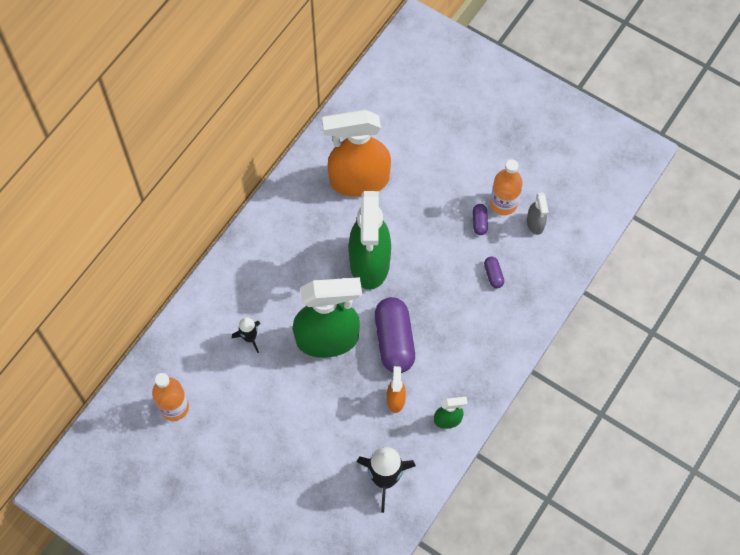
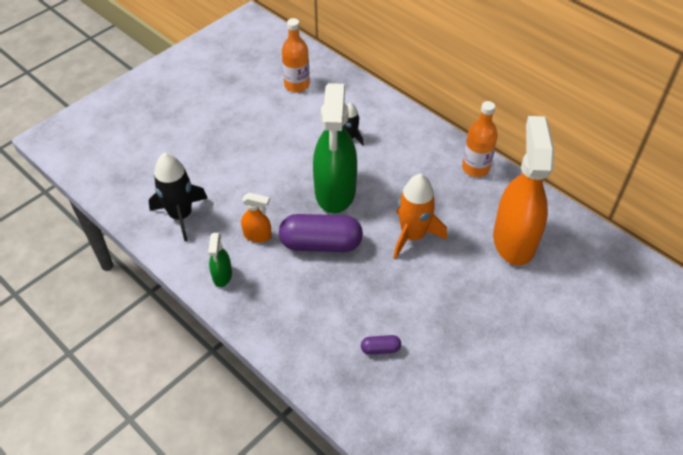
camera: 100 degrees right, 15 degrees down
green spray bottle [349,191,391,290] -> orange rocket [393,174,447,259]
purple capsule [473,204,488,235] -> none
orange bottle [490,159,523,215] -> orange bottle moved to [462,101,498,177]
grey spray bottle [527,192,549,235] -> none

